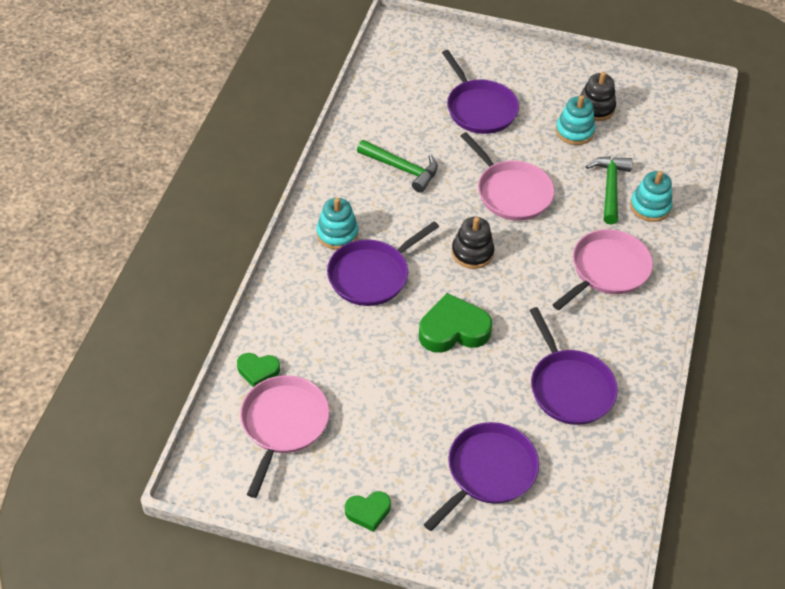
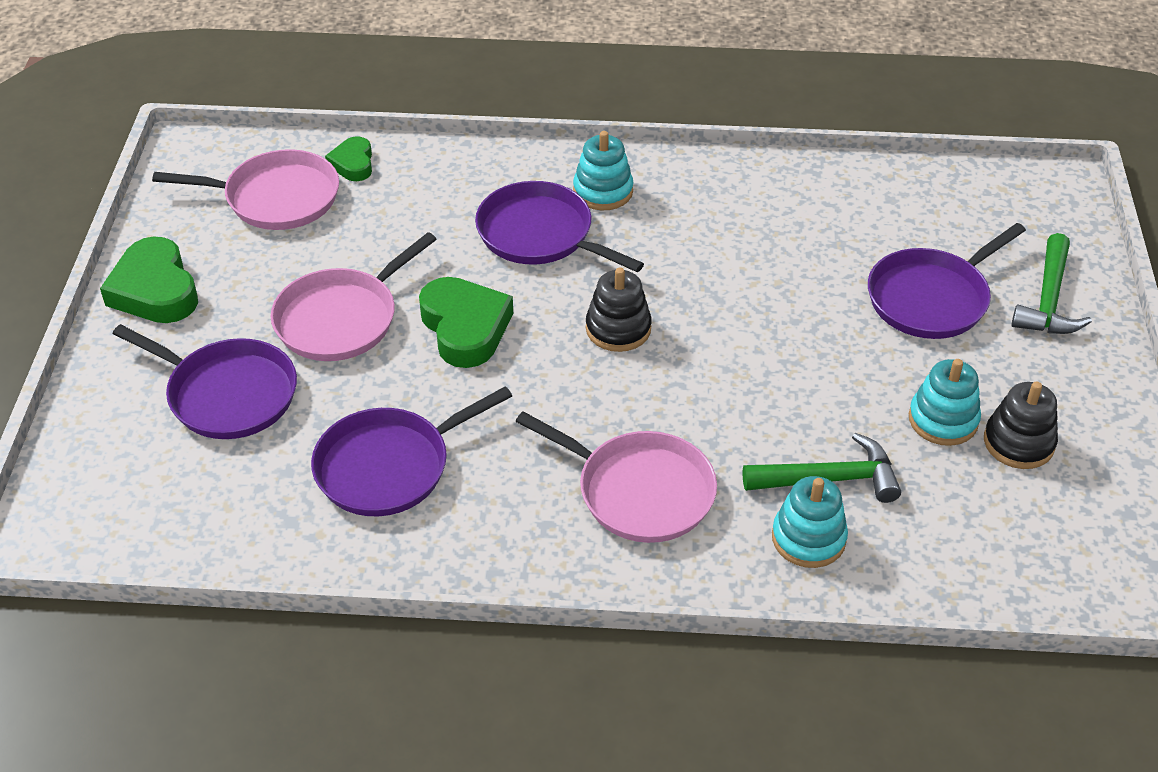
camera: 80 degrees right, 5 degrees down
green heart [345,491,391,532] -> green heart [100,236,198,323], size x1.75
green hammer [357,140,438,193] -> green hammer moved to [1011,233,1092,334]
pink pan [461,132,555,221] -> pink pan moved to [271,232,437,361]

